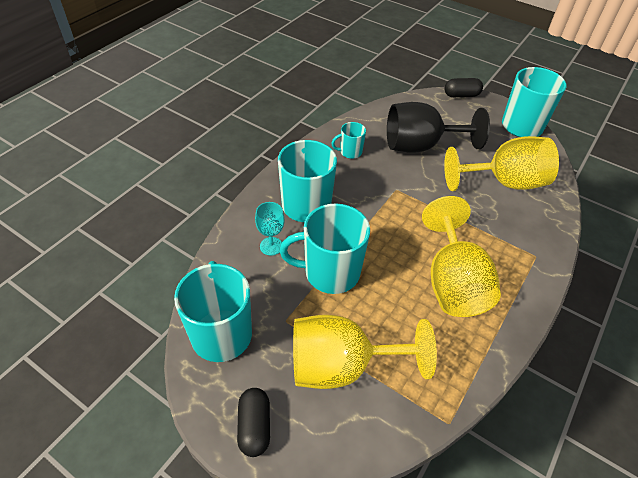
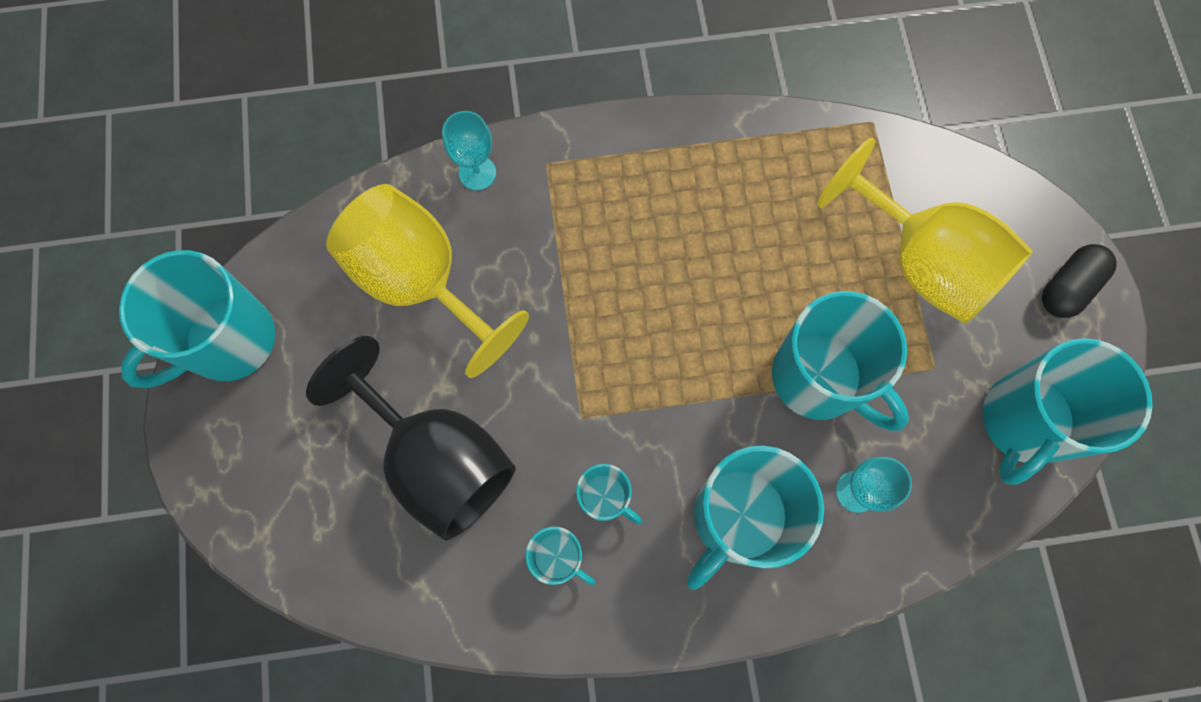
camera: 130 degrees left, 25 degrees up
yellow goblet [422,196,501,317] -> none
black capsule [444,78,483,97] -> none
none -> turquoise goblet [442,111,496,190]
none -> turquoise mug [576,464,642,524]

